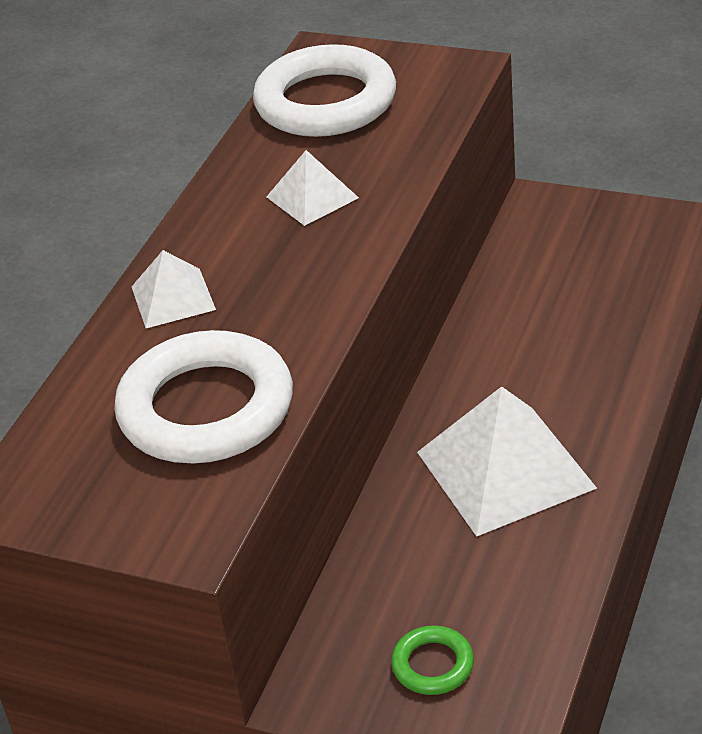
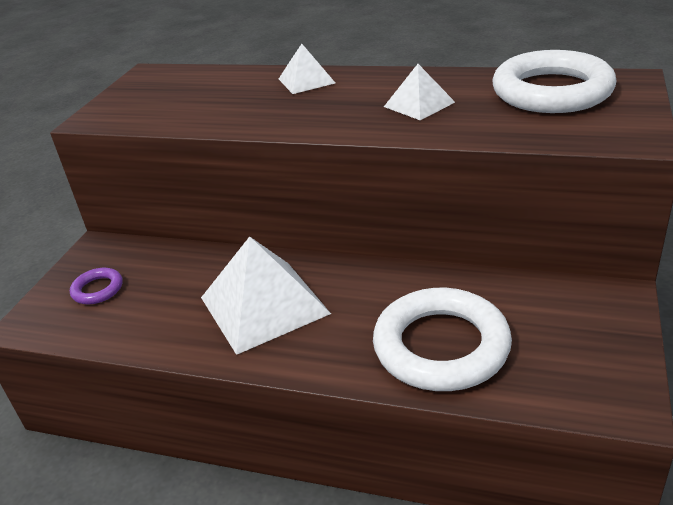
camera: 85 degrees right, 5 degrees down
white ring [114,330,293,463] -> white ring moved to [373,288,512,391]
green ring [391,625,474,695] -> purple ring [70,268,122,304]

